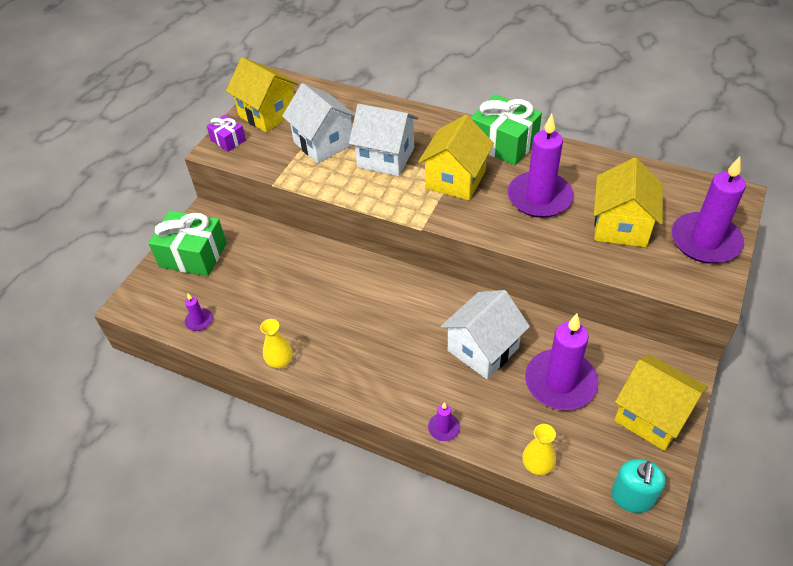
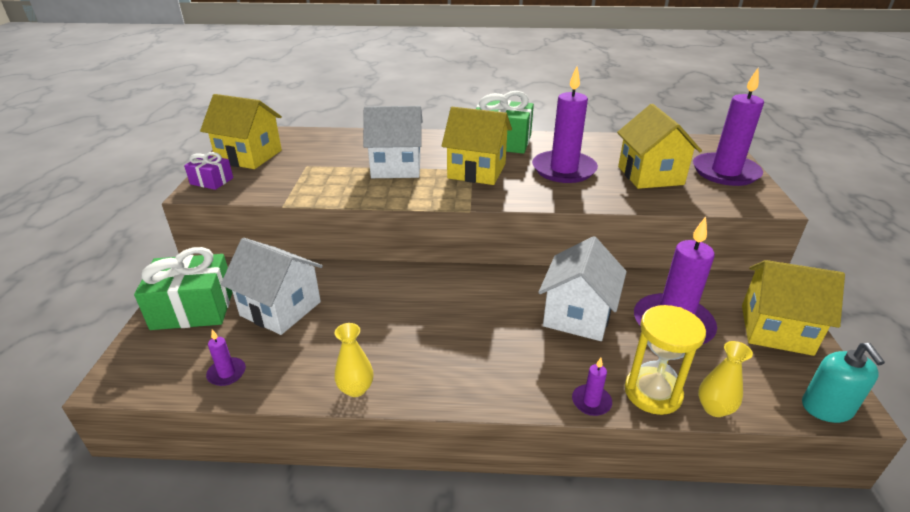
camera: 25 degrees left, 15 degrees down
white house [282,83,355,163] -> white house moved to [221,238,323,335]
yellow house [418,115,494,200] -> yellow house turned 75 degrees counterclockwise [442,107,512,185]
none -> yellow hourglass [625,305,706,415]

